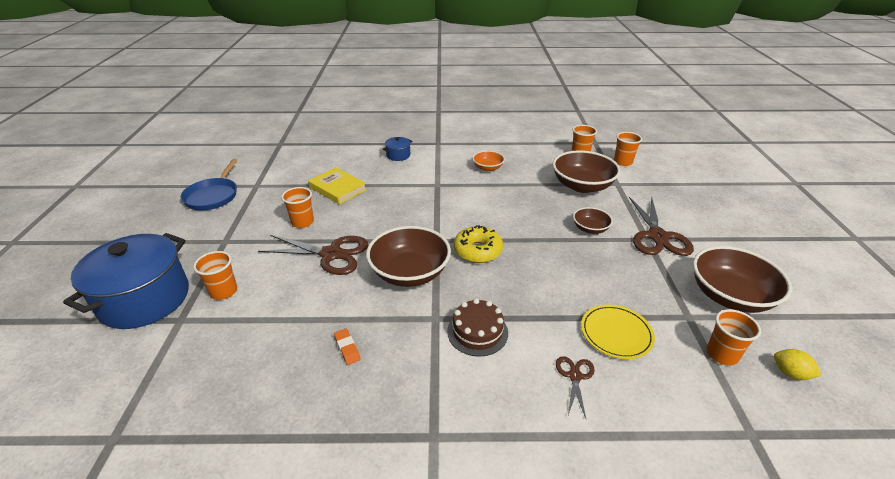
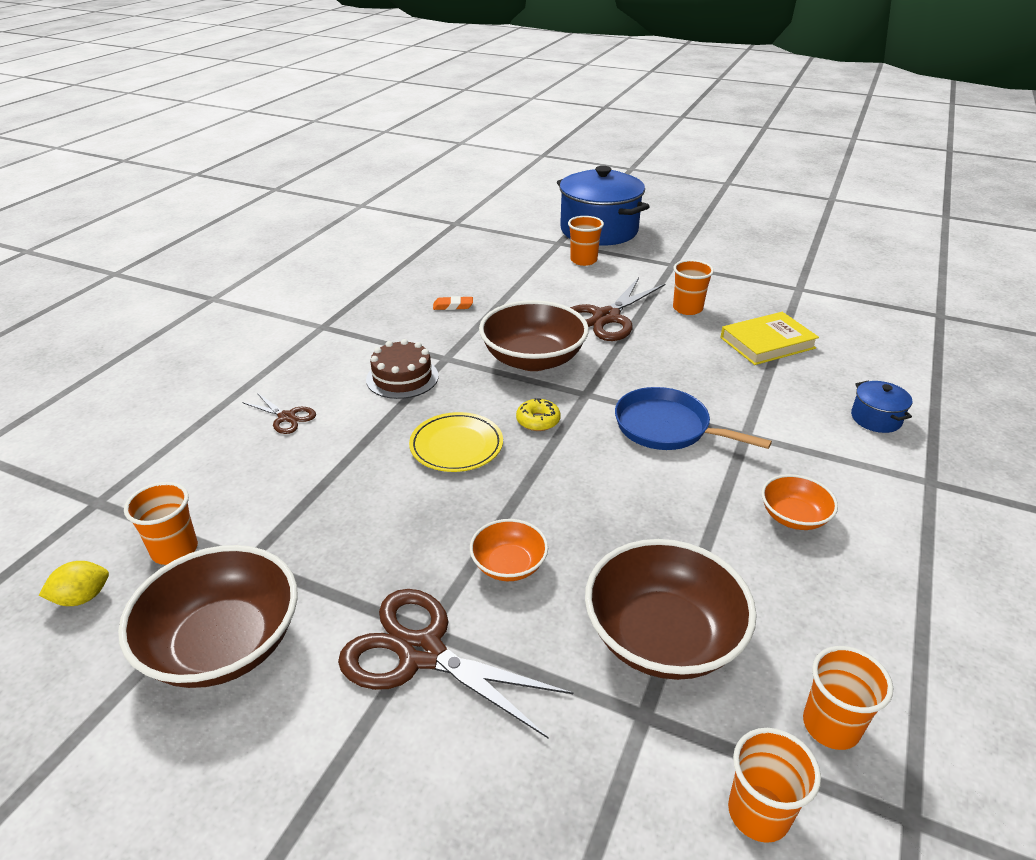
camera: 115 degrees right, 0 degrees up
blue pan [180,158,238,211] -> blue pan moved to [615,387,772,450]
yellow donut [454,225,503,263] -> yellow donut [516,398,561,431], size x0.59
brown bowl [573,207,613,234] -> orange bowl [470,519,548,581]
yellow plate [581,304,655,359] -> yellow plate moved to [409,412,503,472]

